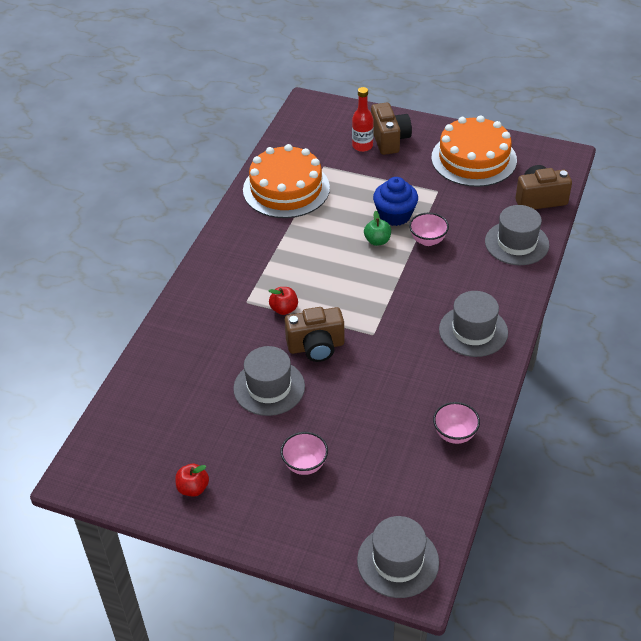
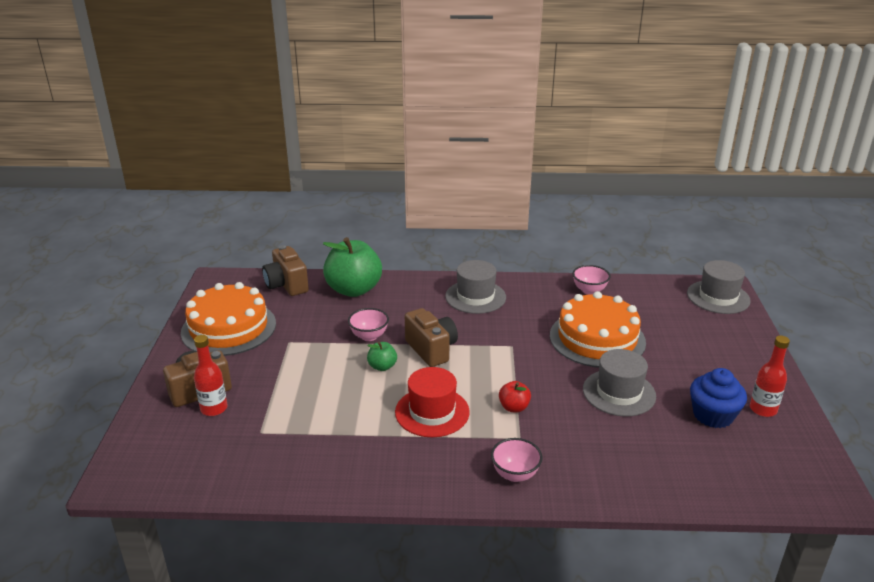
camera: 110 degrees left, 15 degrees down
red apple [175,464,209,497] -> red bottle [750,336,790,417]
orange cake [243,144,330,218] -> orange cake moved to [550,291,646,368]
pink bowl [280,432,328,475] -> pink bowl moved to [491,438,542,482]
brown camera [285,307,344,362] -> brown camera moved to [405,308,458,367]
blue cupcake [373,177,418,226] -> blue cupcake moved to [690,368,747,428]
grey hat [485,205,549,265] -> green apple [323,237,382,297]
none -> red hat [395,367,470,437]

